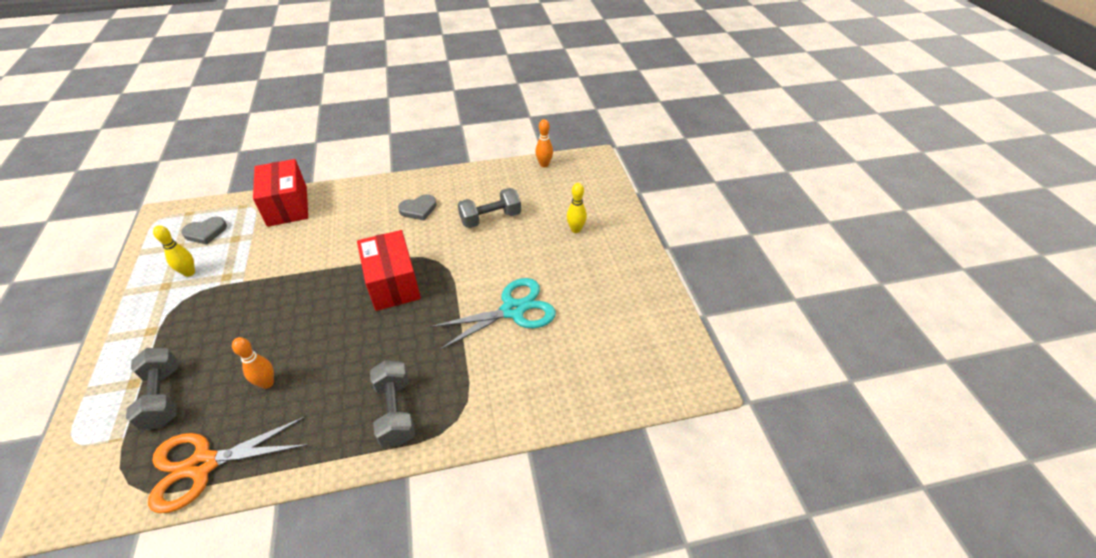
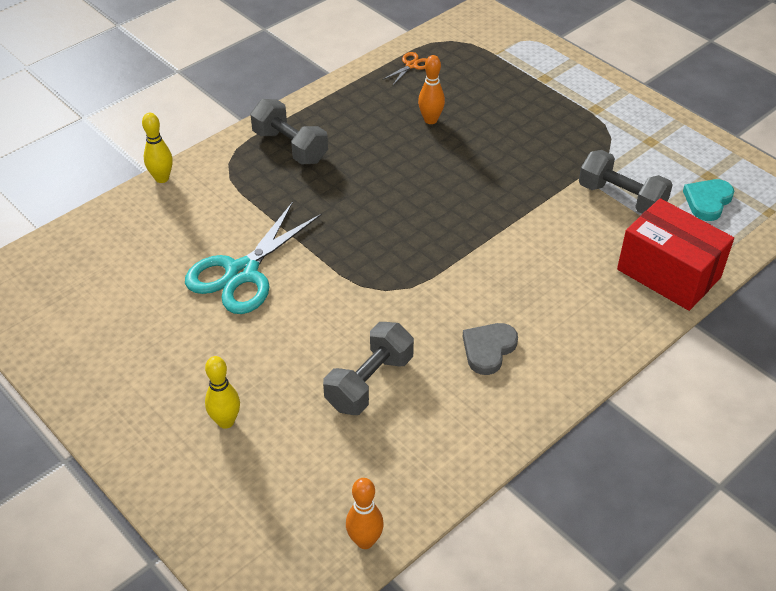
camera: 150 degrees right, 0 degrees up
grey dumbbell [126,348,178,430] -> grey dumbbell moved to [579,150,673,213]
orange scissors [148,416,308,513] -> orange scissors [382,52,427,86], size x0.43
yellow bowling pin [153,225,195,277] -> yellow bowling pin moved to [142,113,173,183]
grey heart [181,217,227,245] -> turquoise heart [683,179,734,221]
red box [357,230,421,311] -> none

